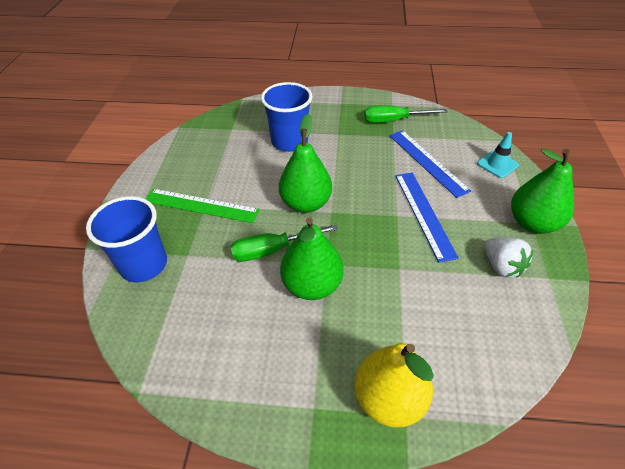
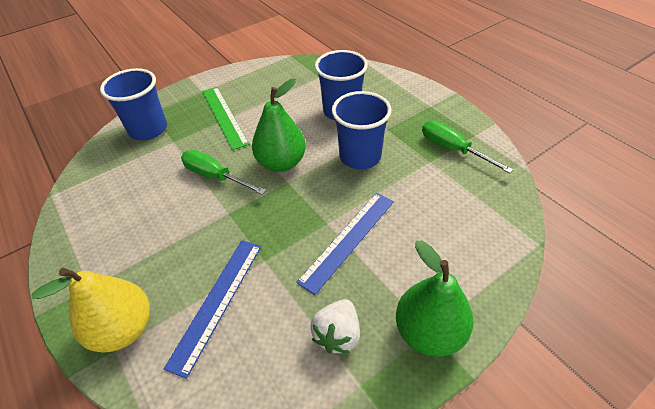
camera: 50 degrees right, 0 degrees up
green pear [280,218,344,300] -> none
blue ruler [389,130,471,198] -> blue ruler moved to [164,240,261,379]
turquoise traffic cone [477,132,519,178] -> none
none -> blue cup [332,91,392,169]

